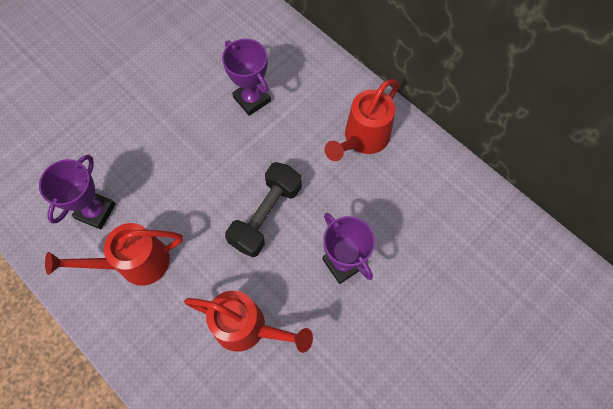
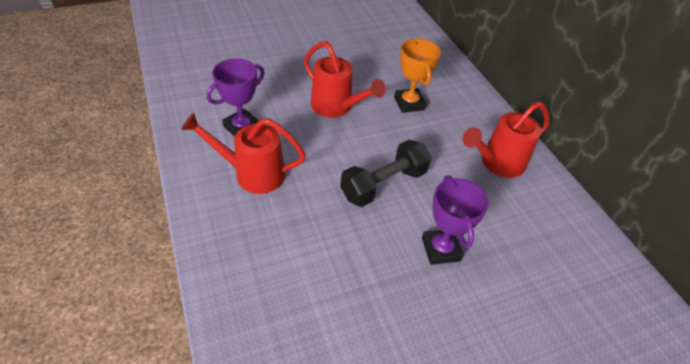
camera: 20 degrees right, 20 degrees down
red watering can [184,291,313,353] -> red watering can moved to [304,41,386,118]
purple trophy [222,39,271,116] -> orange trophy [394,39,441,113]

